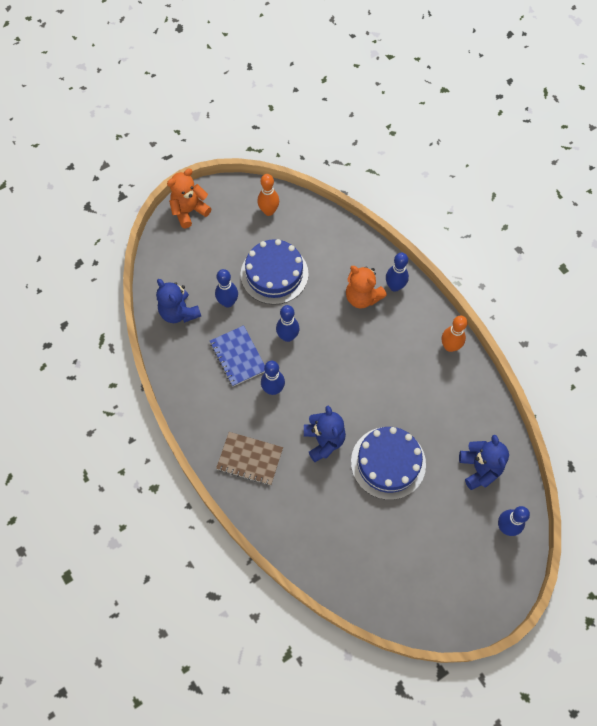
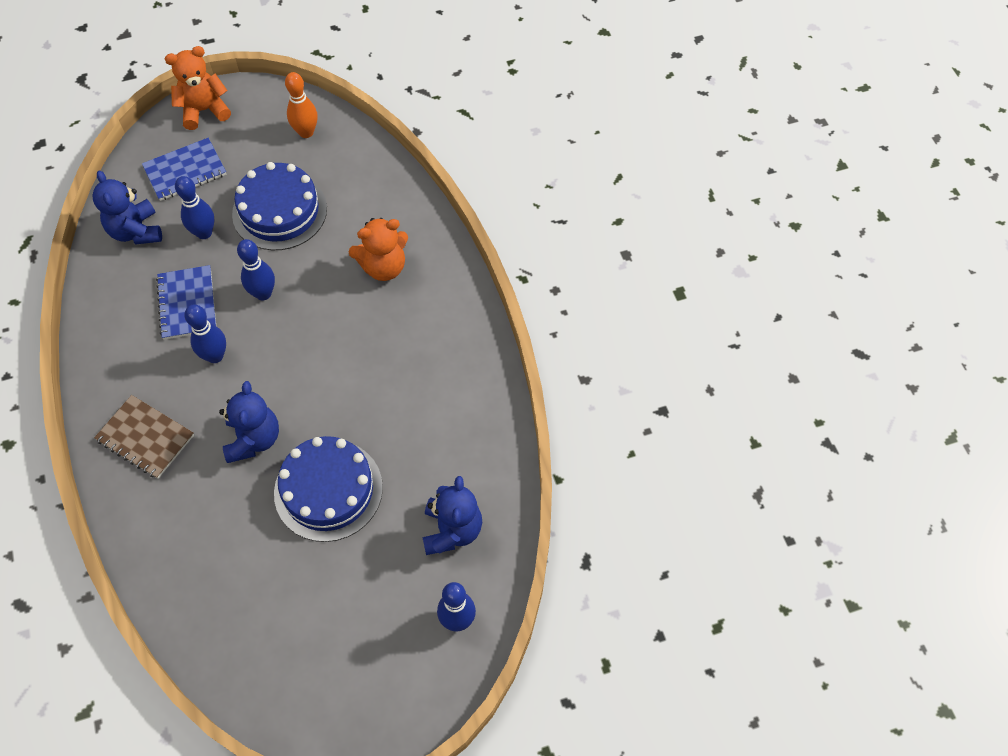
camera: 15 degrees right, 5 degrees down
orange teddy bear [346,266,387,308] -> orange teddy bear turned 75 degrees counterclockwise [349,218,408,281]
blue bowling pin [386,253,409,292] -> none
orange bowling pin [442,316,468,352] -> none
none -> blue notebook [142,138,226,201]

